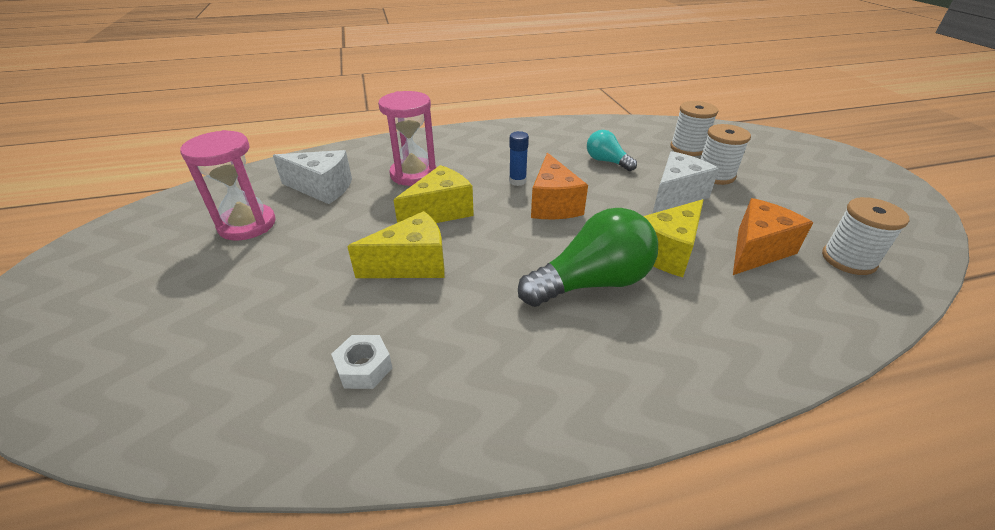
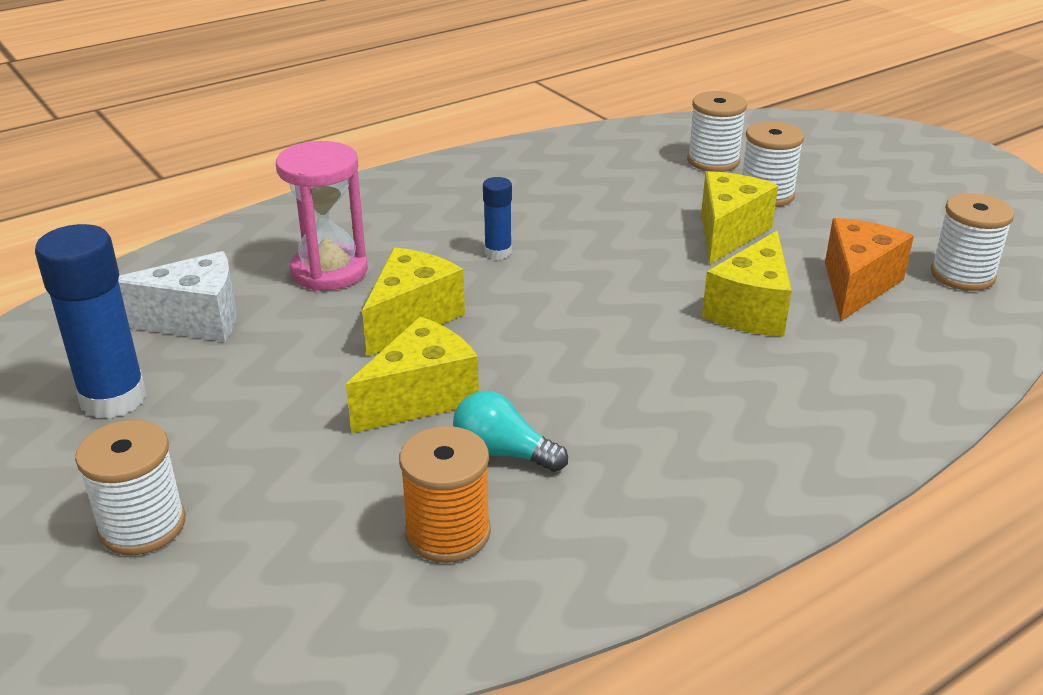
camera: 20 degrees left, 5 degrees down
pink hourglass [180,130,276,241] -> blue glue stick [35,224,147,419]
white nut [331,335,392,389] -> orange spool [399,426,491,563]
green light bulb [518,208,658,307] -> none
orange cheese [531,152,588,219] -> none
turquoise light bulb [587,130,637,171] -> turquoise light bulb moved to [453,390,568,472]
white cheese [652,151,719,214] -> yellow cheese [701,171,778,265]
none -> white spool [75,420,185,555]

